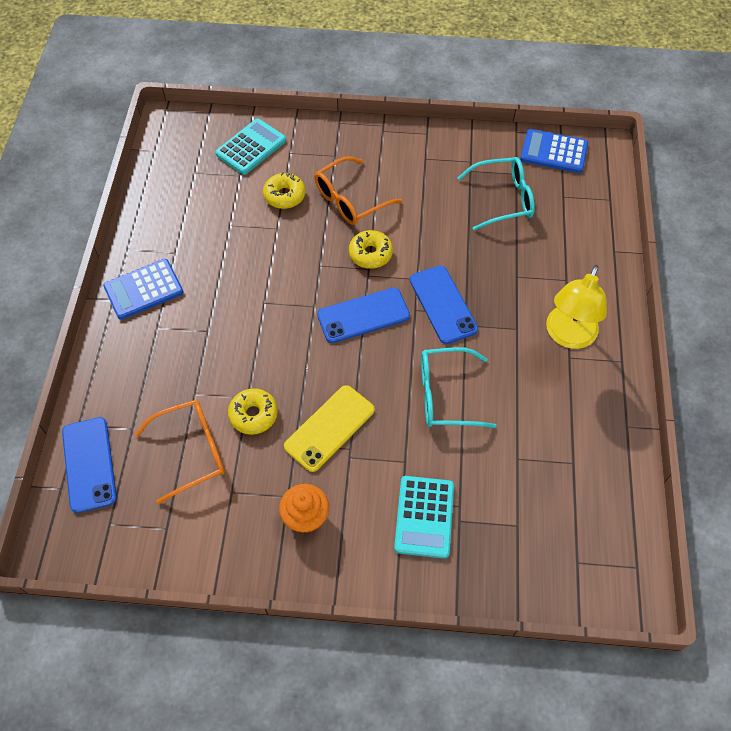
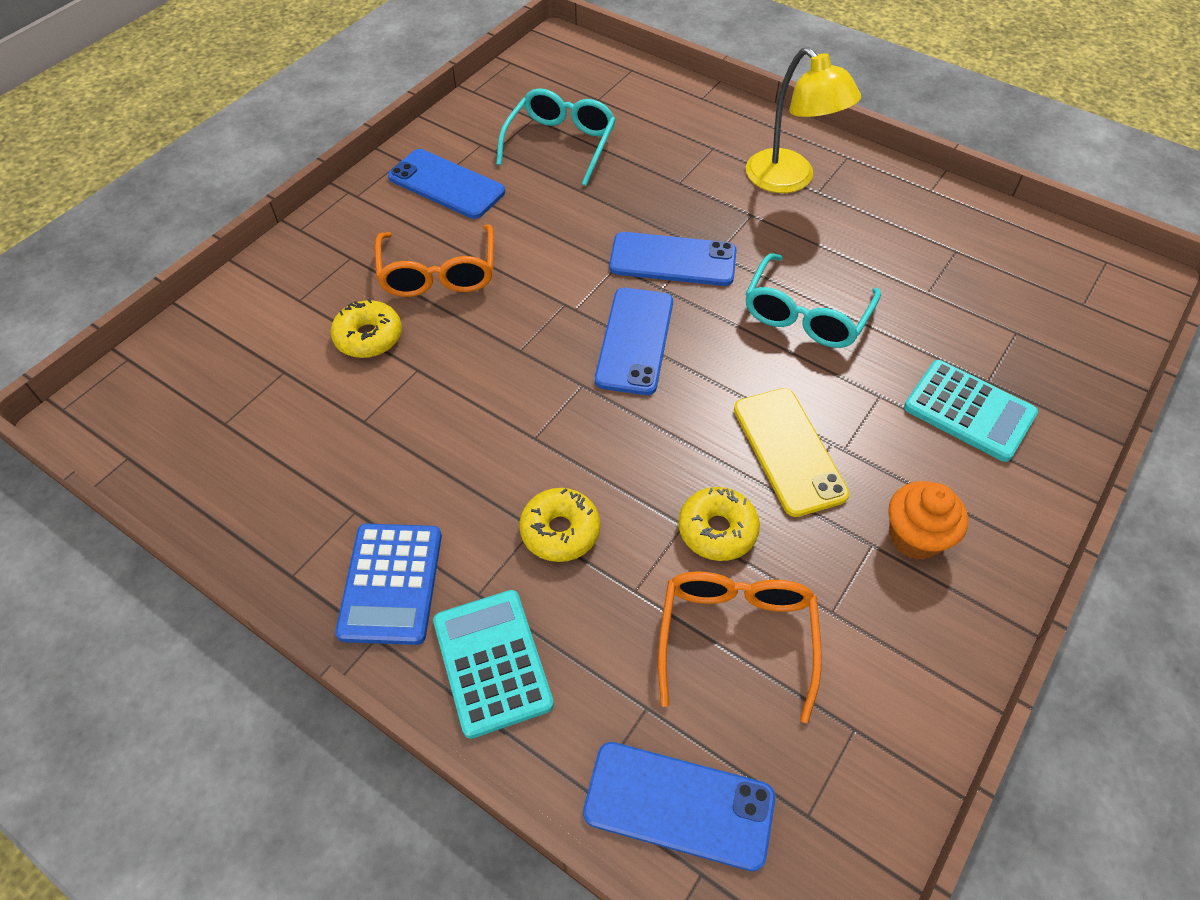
camera: 60 degrees left, 5 degrees down
turquoise calculator [215,119,286,175] -> turquoise calculator moved to [433,590,554,739]
yellow donut [349,230,393,269] -> yellow donut moved to [519,488,600,562]
blue calculator [520,129,588,173] -> none
none -> blue phone [388,149,505,219]

